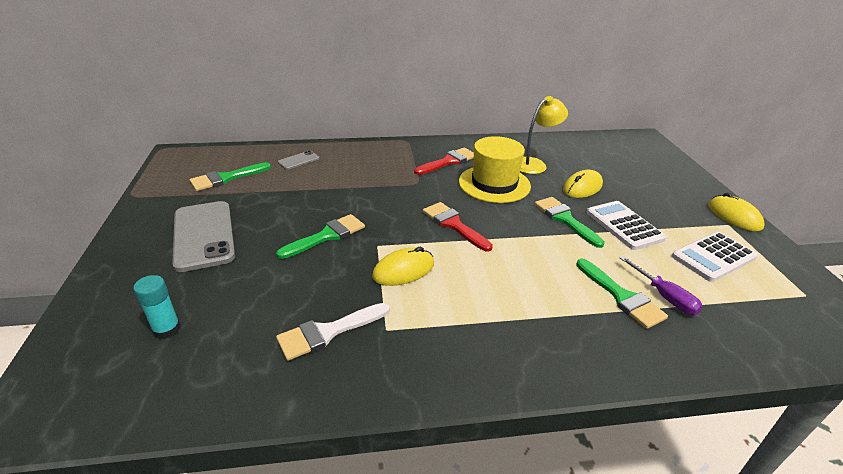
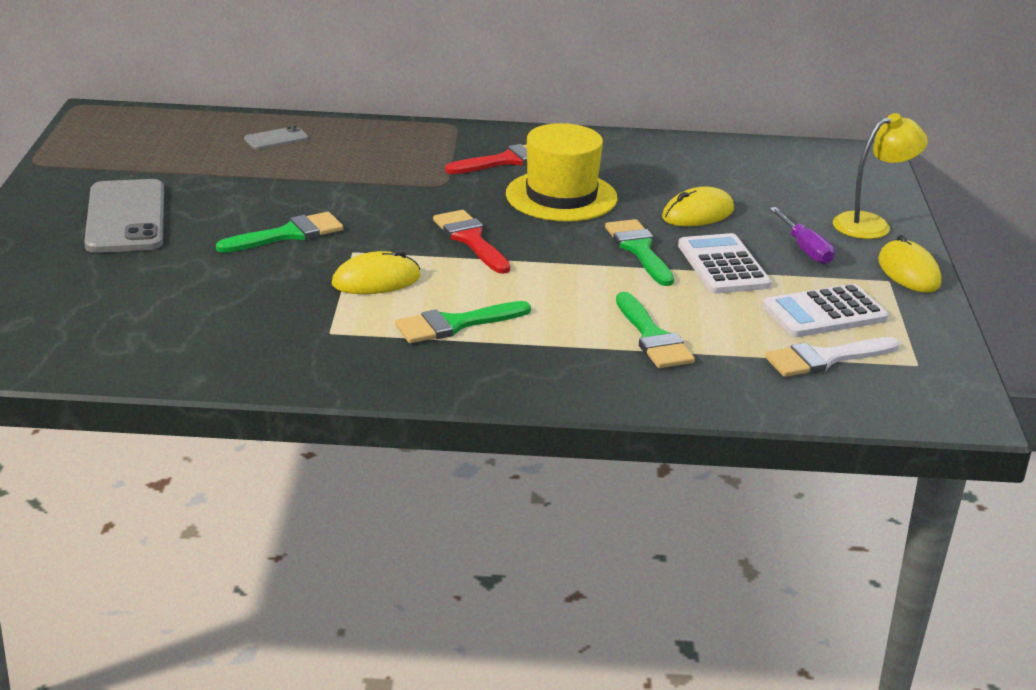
camera: 10 degrees right, 5 degrees down
turquoise glue stick [133,275,181,339] -> none
green brush [190,162,271,191] -> green brush moved to [395,301,531,343]
white brush [276,303,390,361] -> white brush moved to [765,337,900,377]
yellow lamp [520,96,568,174] -> yellow lamp moved to [833,113,928,239]
purple screwdriver [620,256,703,315] -> purple screwdriver moved to [770,207,835,264]

